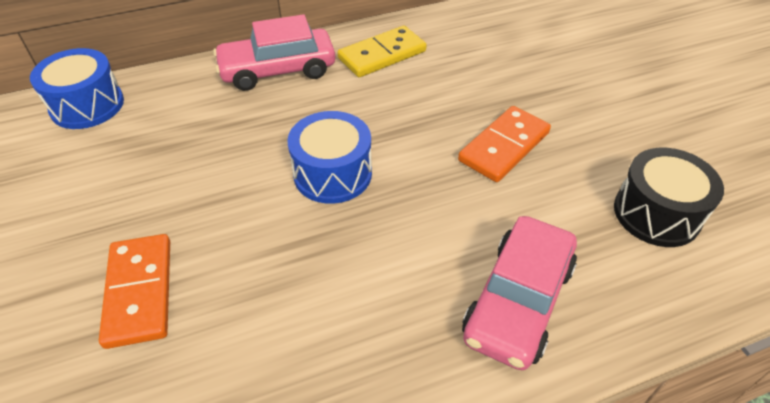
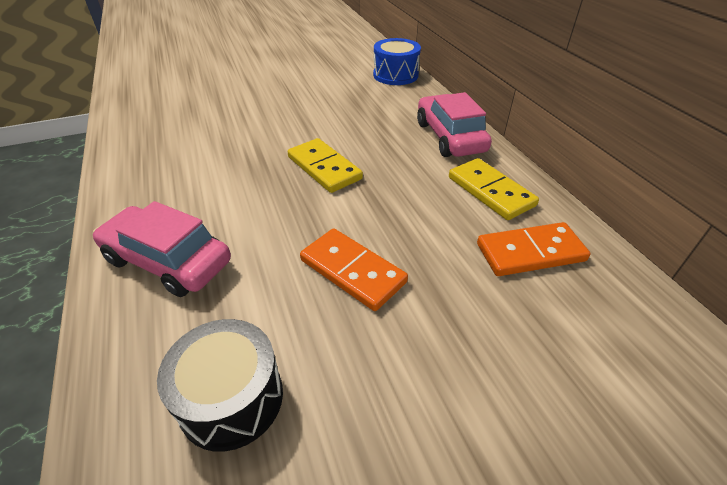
camera: 90 degrees right, 5 degrees down
orange domino [99,234,170,349] -> orange domino moved to [477,222,591,276]
blue drum [287,111,372,204] -> yellow domino [288,138,363,193]

